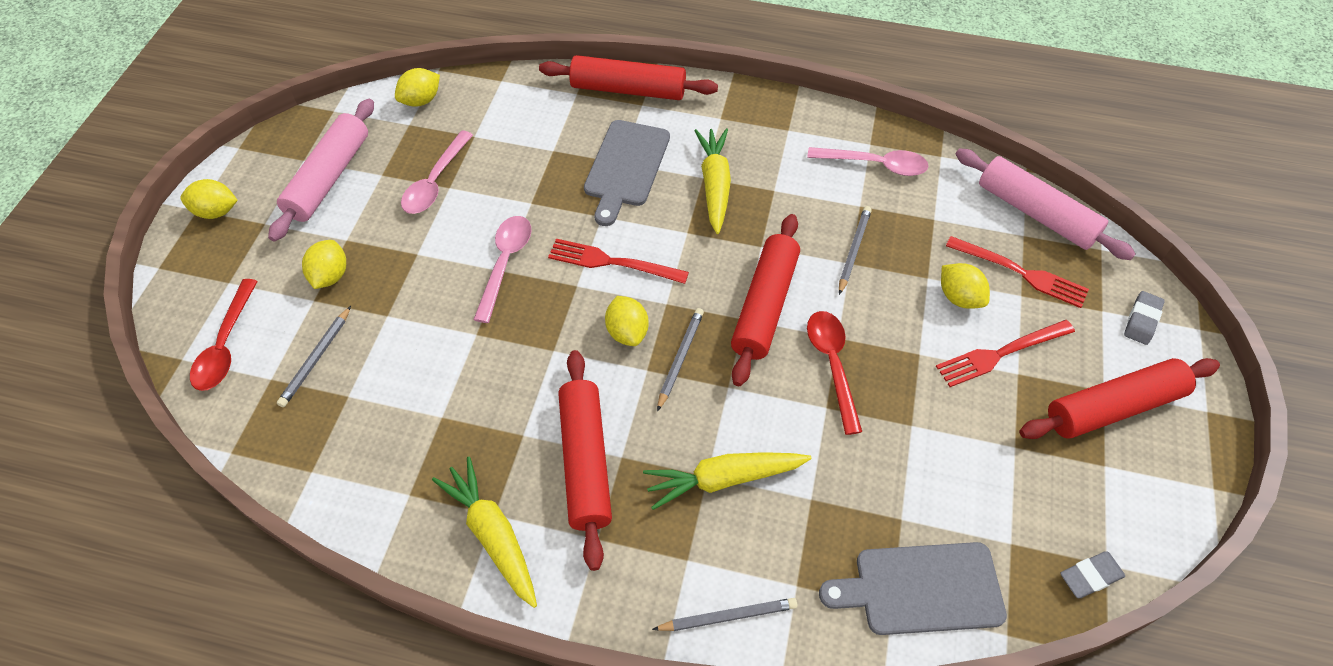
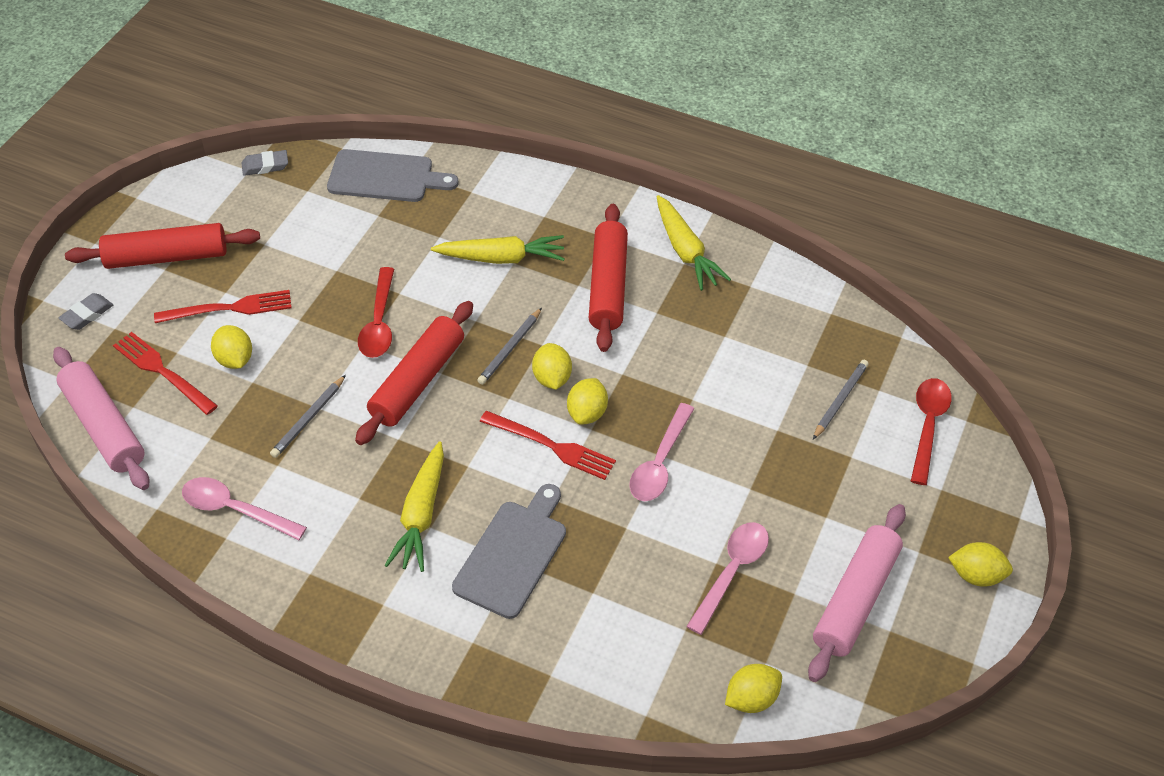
camera: 170 degrees left, 5 degrees down
yellow lemon [302,240,346,289] -> yellow lemon moved to [567,378,608,425]
red rolling pin [539,55,718,100] -> none
grey pencil [652,598,797,631] -> none

